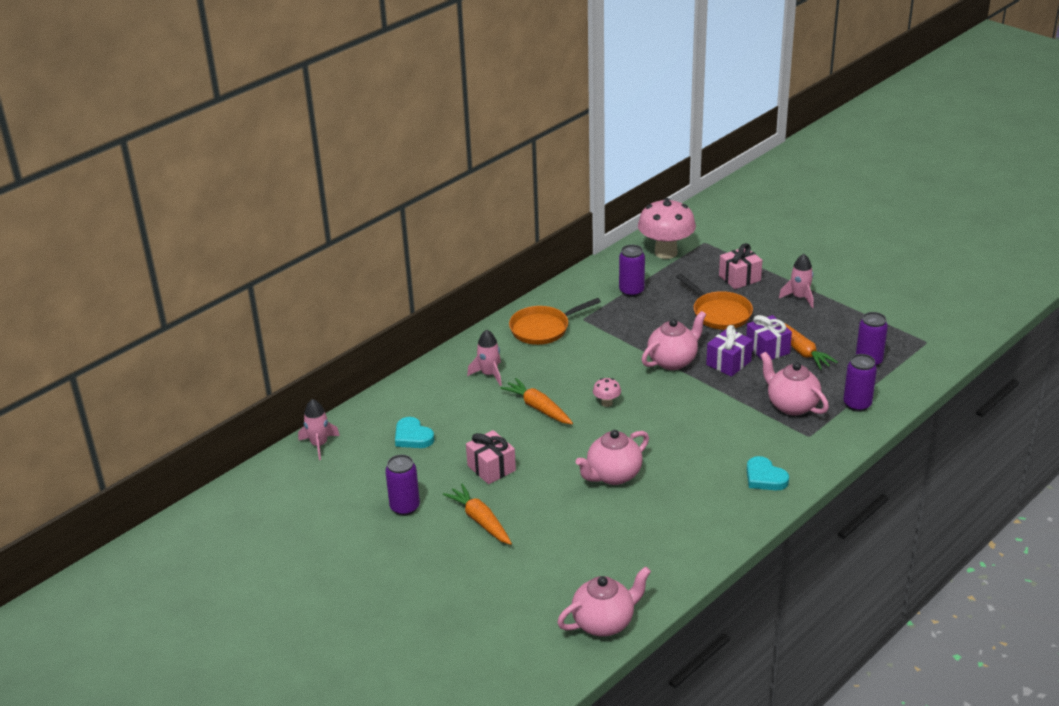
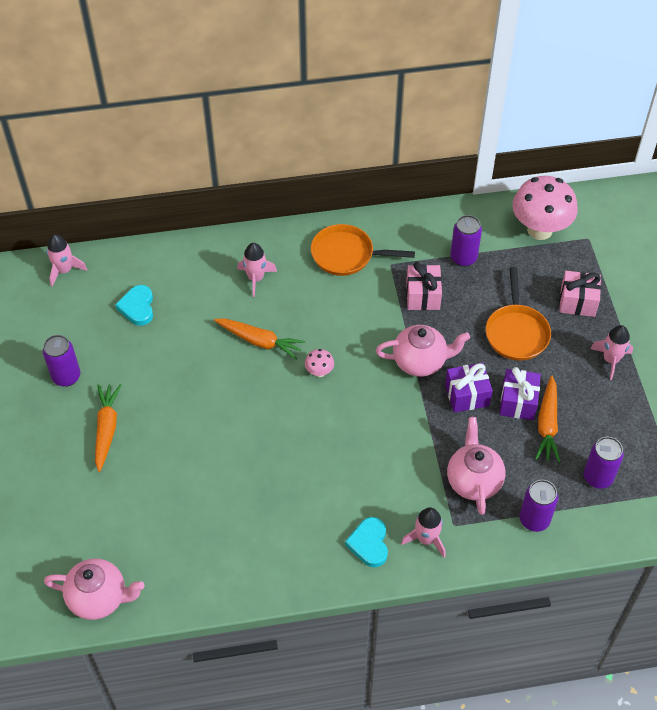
camera: 35 degrees right, 20 degrees up
pink gift [466,430,516,484] -> pink gift moved to [406,262,442,310]
orange carrot [500,378,573,424] -> orange carrot turned 120 degrees clockwise [214,318,305,359]
pink teapot [576,430,649,485] -> none
none -> pink rocket [401,507,446,557]

